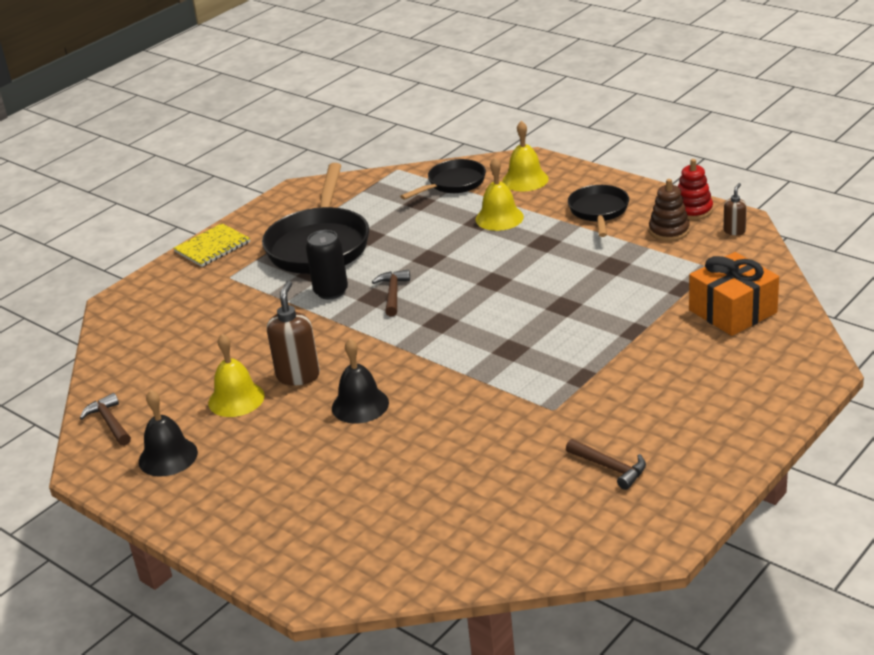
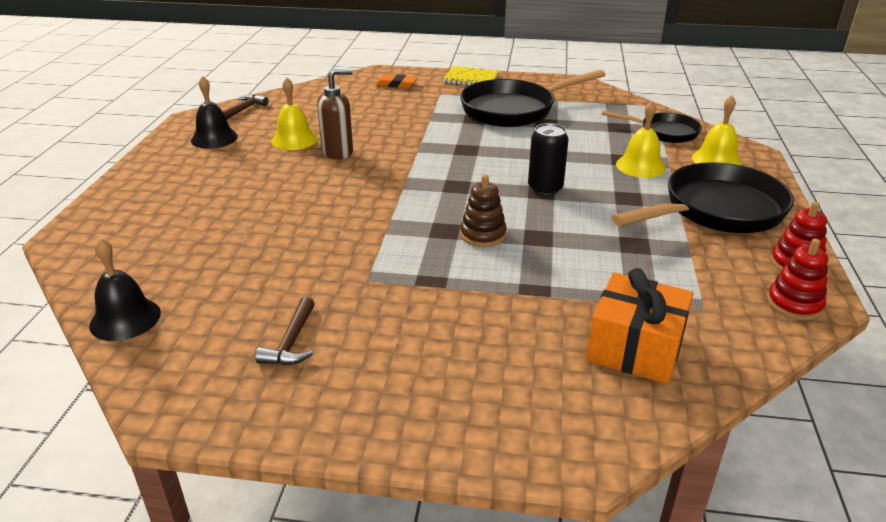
camera: 55 degrees right, 0 degrees up
black can [306,230,348,299] -> black can moved to [528,123,569,195]
black bell [332,339,389,423] -> black bell moved to [89,238,161,341]
brown hammer [372,270,410,317] -> none
black pan [568,185,629,237] -> black pan [611,162,794,233], size x1.74
brown stacking toy [649,179,690,241] -> brown stacking toy moved to [460,175,507,247]
brown soap dispenser [723,183,747,235] -> red stacking toy [767,238,828,320]
none -> orange eraser [375,74,418,88]

